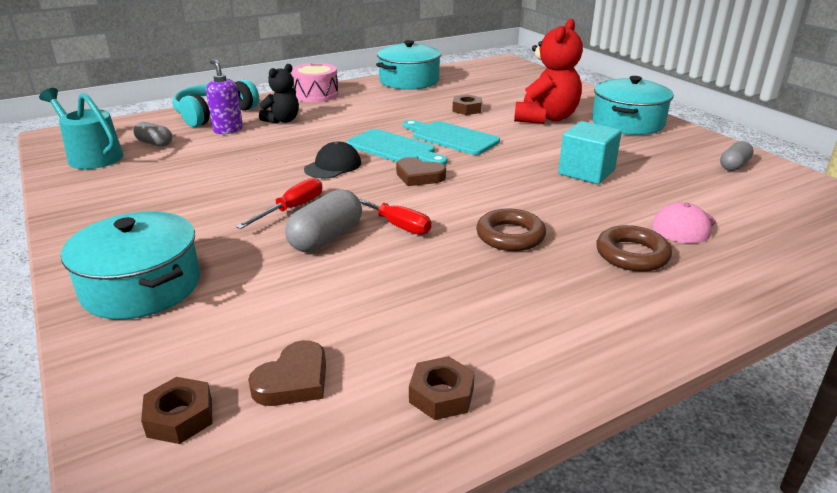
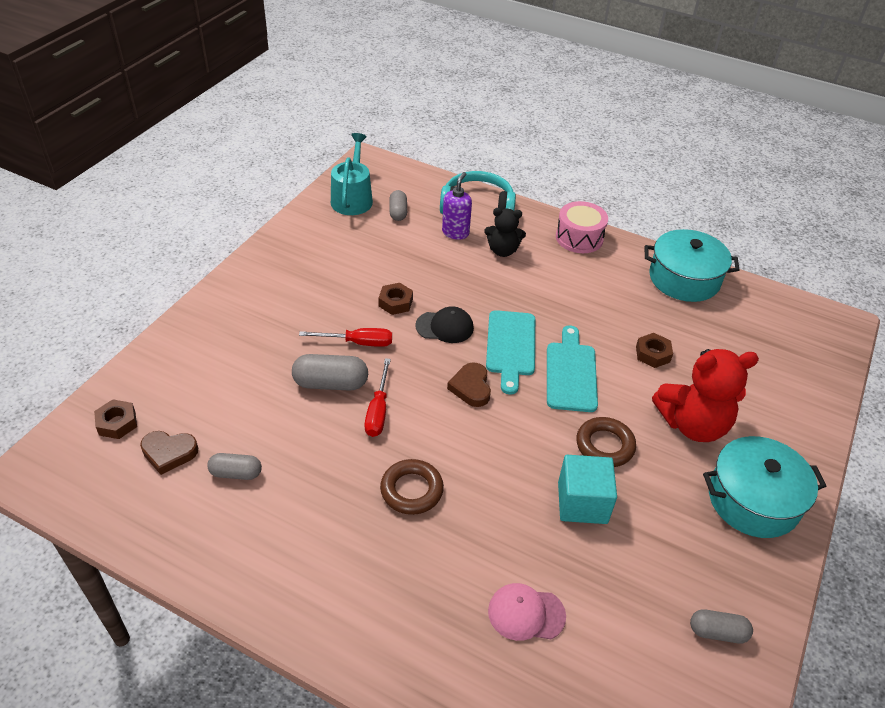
camera: 55 degrees right, 15 degrees up
turquoise pot [61,211,200,320] -> none
brown nut [409,356,475,420] -> brown nut moved to [378,283,413,315]
brown ring [596,225,672,272] -> brown ring moved to [576,417,636,467]
none -> grey capsule [207,453,262,480]

